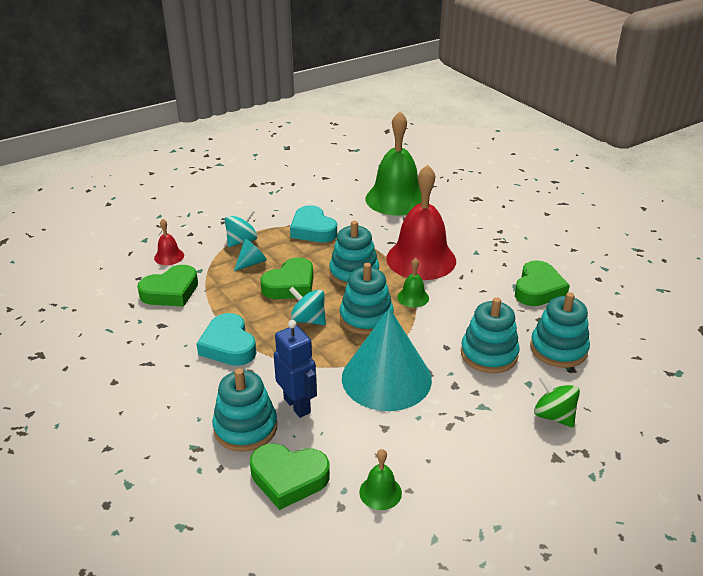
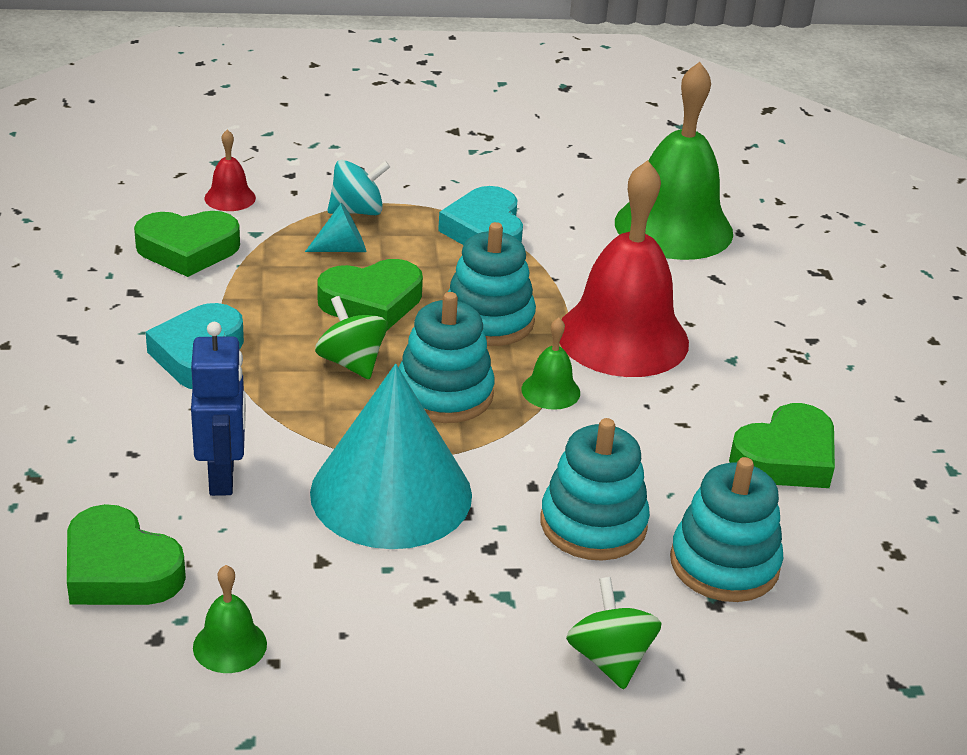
camera: 25 degrees right, 0 degrees up
turquoise stacking toy [212,368,277,452] -> none
turquoise spinning top [289,286,326,325] -> green spinning top [315,296,388,379]

